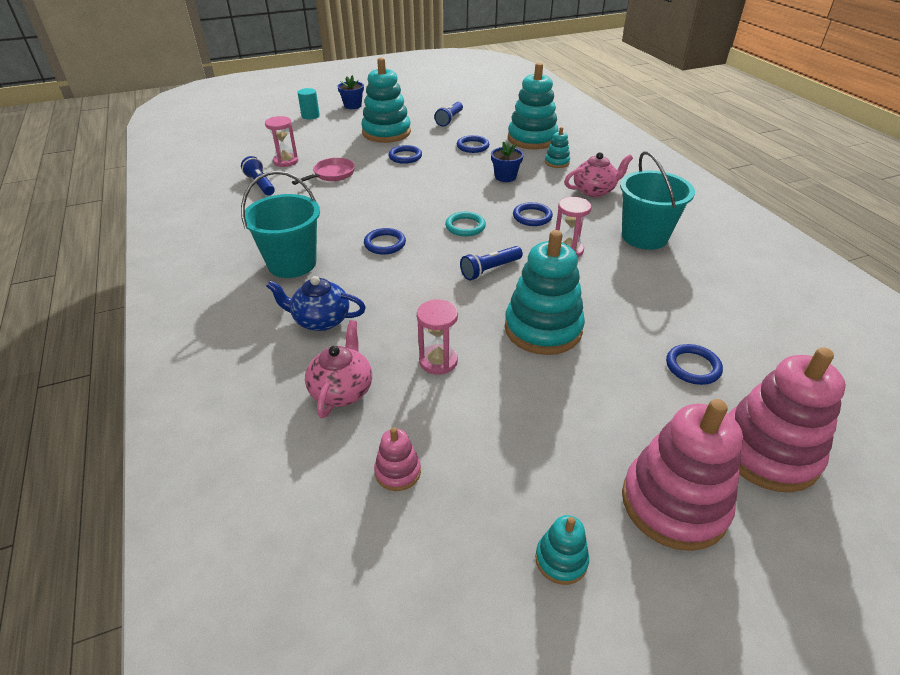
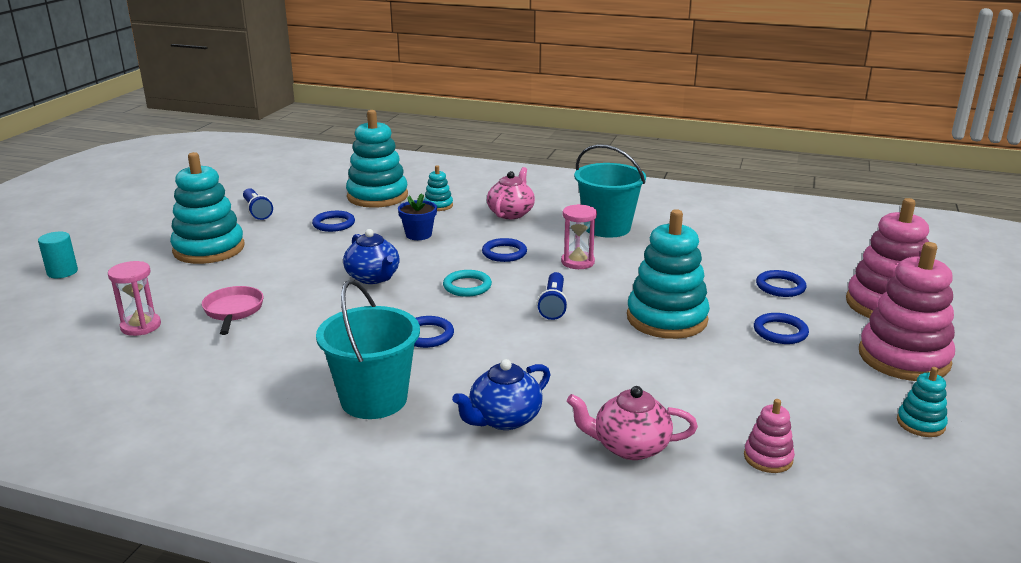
camera: 50 degrees left, 15 degrees down
blue flashlight [241,156,275,195] -> none
pink teapot [305,320,372,418] -> pink teapot turned 45 degrees counterclockwise [567,386,698,460]
blue flower pot [337,75,364,109] -> none
blue ring [388,145,422,164] -> blue ring moved to [754,313,809,344]
pink hourglass [417,299,458,375] -> none
none -> blue teapot [343,229,400,284]

